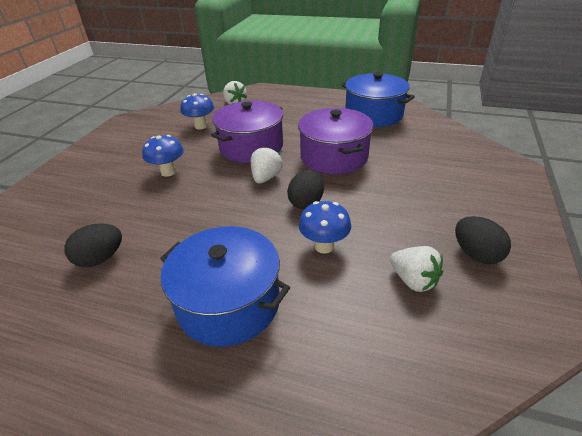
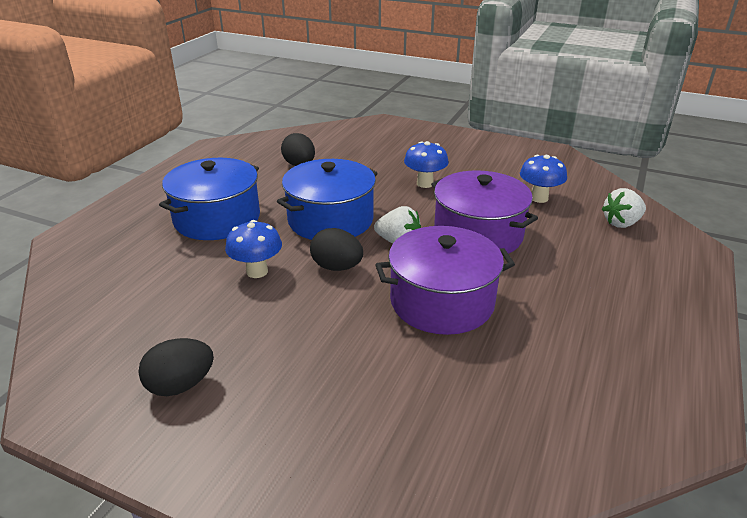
camera: 95 degrees right, 5 degrees down
blue pot [341,72,415,127] -> blue pot moved to [277,159,378,240]
white strawberry [390,246,443,292] -> none

